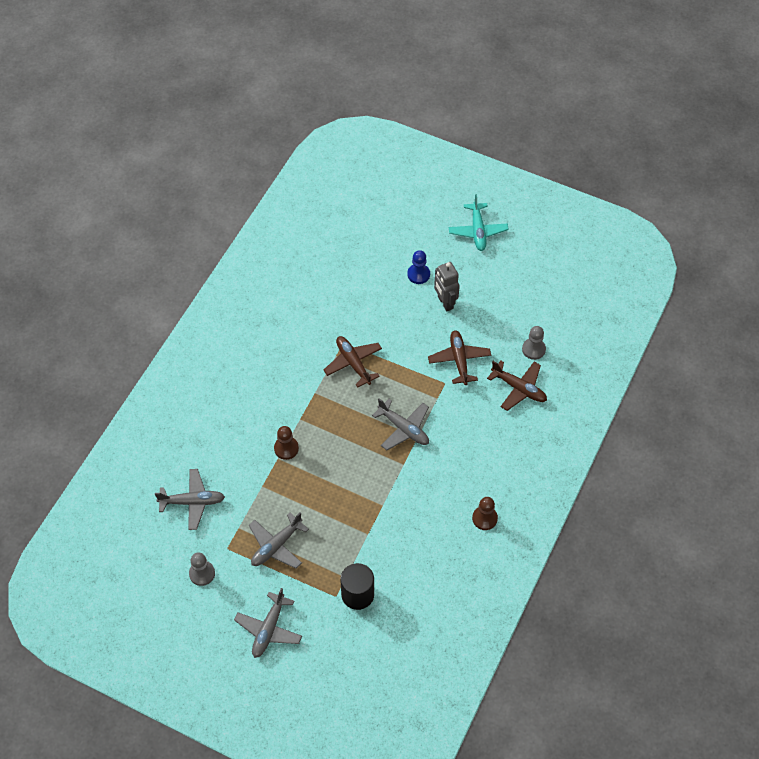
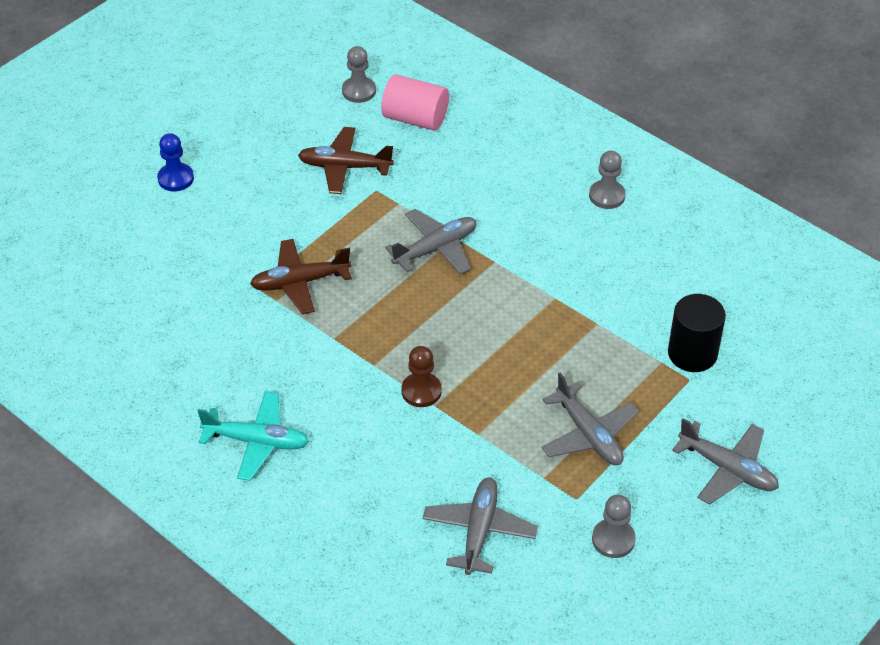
camera: 75 degrees left, 10 degrees down
grey robot [434,262,460,311] -> none
turquoise plane [449,194,509,251] -> turquoise plane moved to [198,391,309,481]
brown pawn [472,497,498,530] -> grey pawn [589,151,626,209]
brown plane [487,361,547,411] -> pink cylinder [381,74,449,131]

